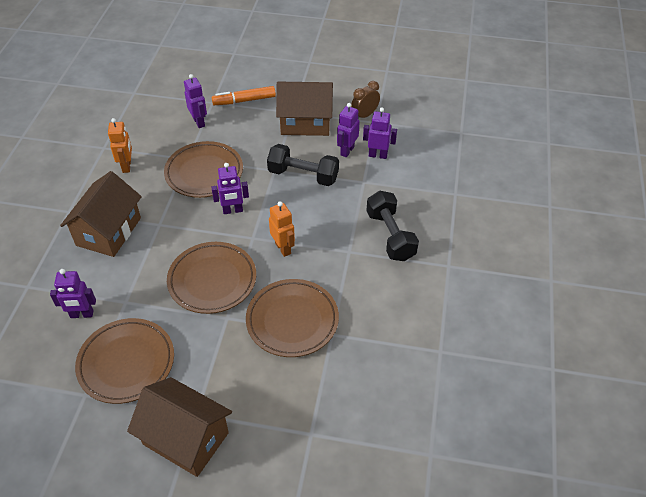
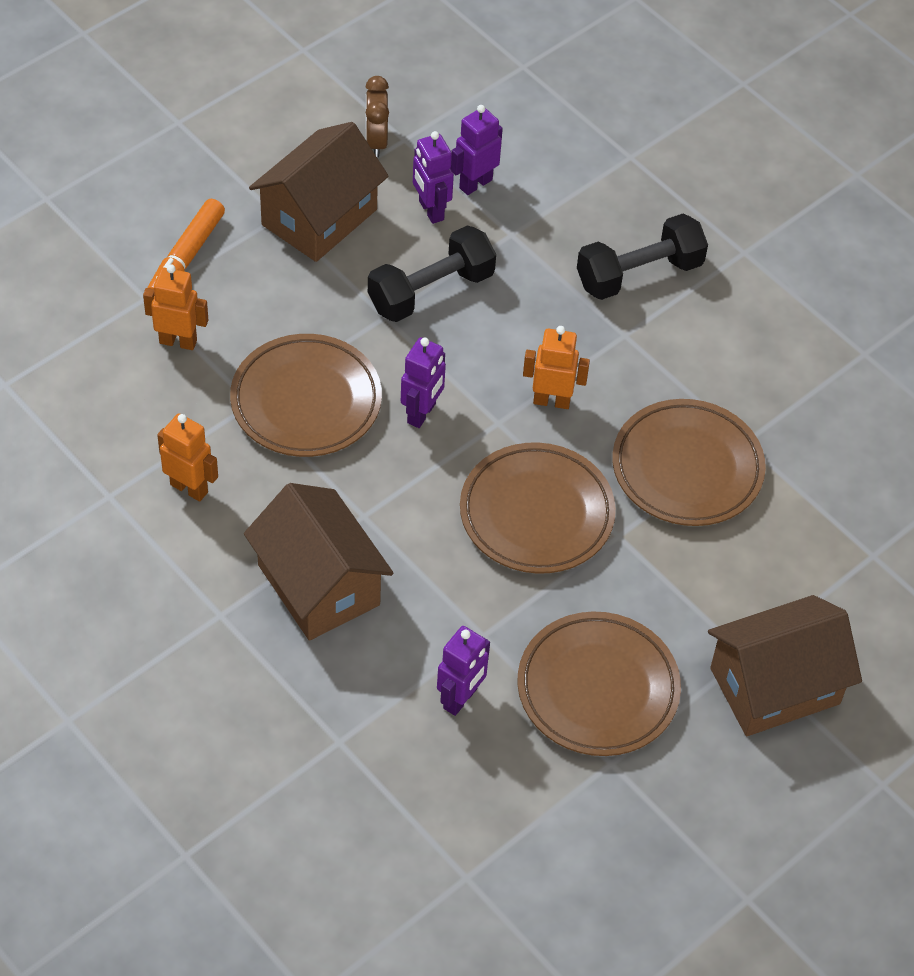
camera: 55 degrees left, 5 degrees up
purple robot [184,74,207,128] -> orange robot [143,264,208,350]
black dumbbell [366,191,419,261] -> black dumbbell turned 45 degrees counterclockwise [577,214,708,300]

